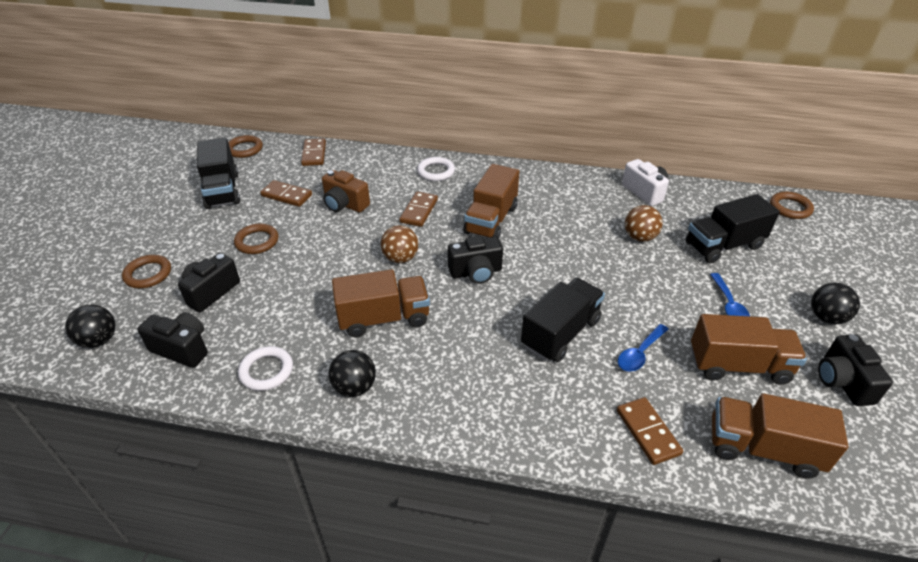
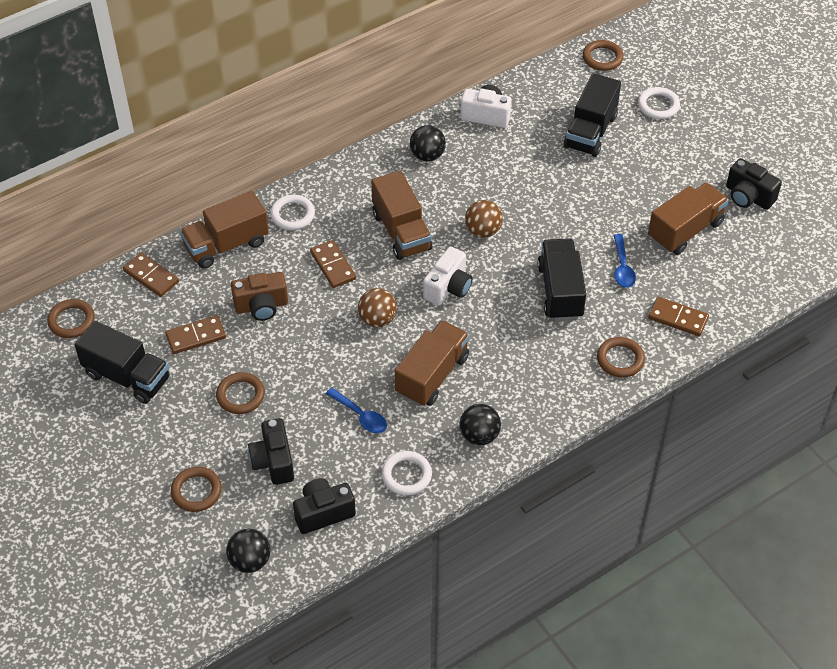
camera: 45 degrees left, 10 degrees up
black camera [448,236,503,284] -> white camera [423,247,473,306]
brown ball [625,205,663,242] -> brown ball moved to [465,200,503,238]
blue spoon [710,273,750,316] -> blue spoon moved to [326,388,387,433]
brown truck [712,393,848,479] -> brown truck moved to [180,191,269,269]
black ball [811,283,860,324] -> black ball moved to [410,125,446,161]
none -> brown ring [597,337,645,377]
none -> white ring [638,87,680,119]

